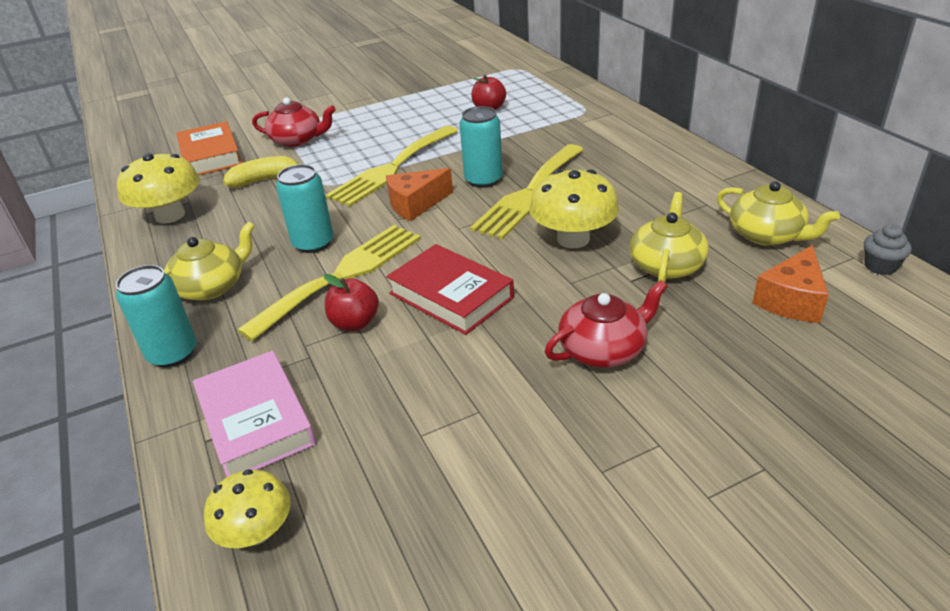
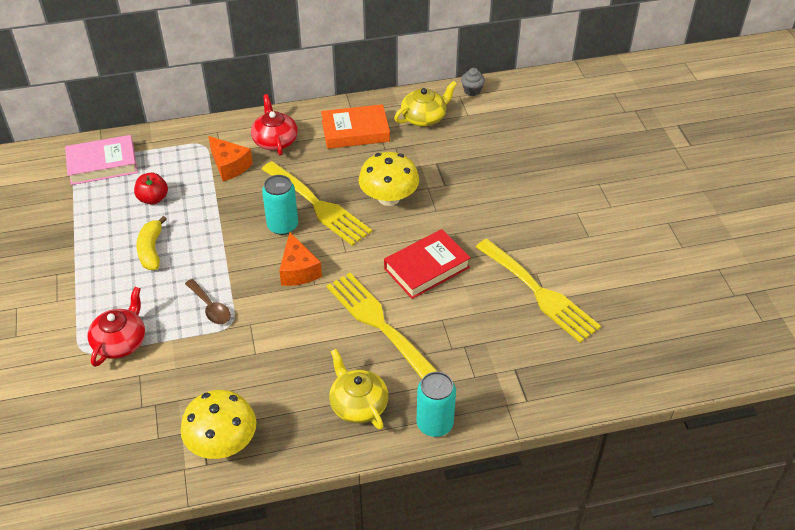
camera: 80 degrees left, 10 degrees up
orange book [176,121,242,175] -> orange book moved to [321,104,390,149]
pink book [193,351,316,477] -> pink book moved to [65,135,138,185]
yellow mushroom [204,469,291,548] -> none
yellow banana [223,156,299,187] -> yellow banana moved to [136,216,167,270]
turquoise can [276,164,334,253] -> none
red apple [324,274,379,331] -> none
yellow fork [326,126,458,207] -> yellow fork moved to [476,239,601,343]
red teapot [545,280,668,368] -> red teapot moved to [251,94,298,155]
yellow teapot [629,192,709,283] -> none
orange cheese [752,245,829,323] -> orange cheese moved to [208,136,253,181]
none -> brown spoon [185,279,231,324]

